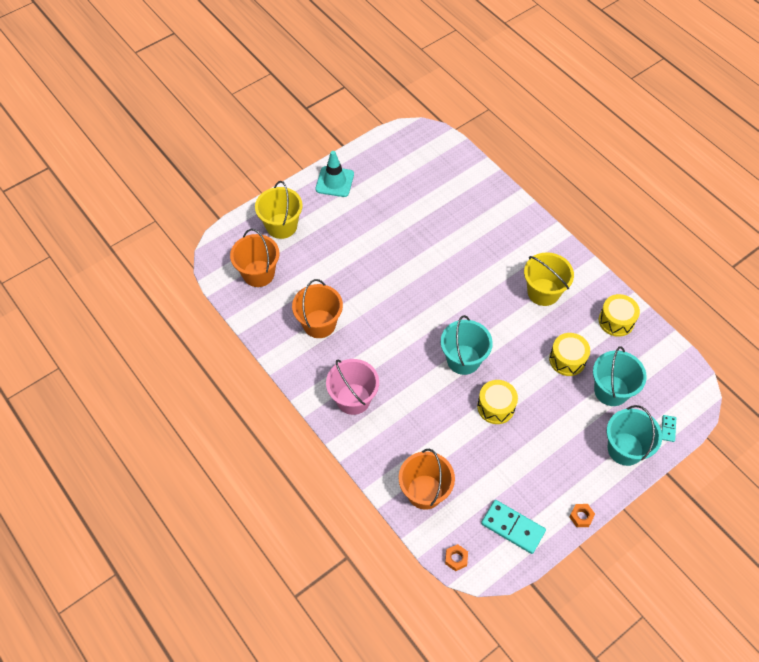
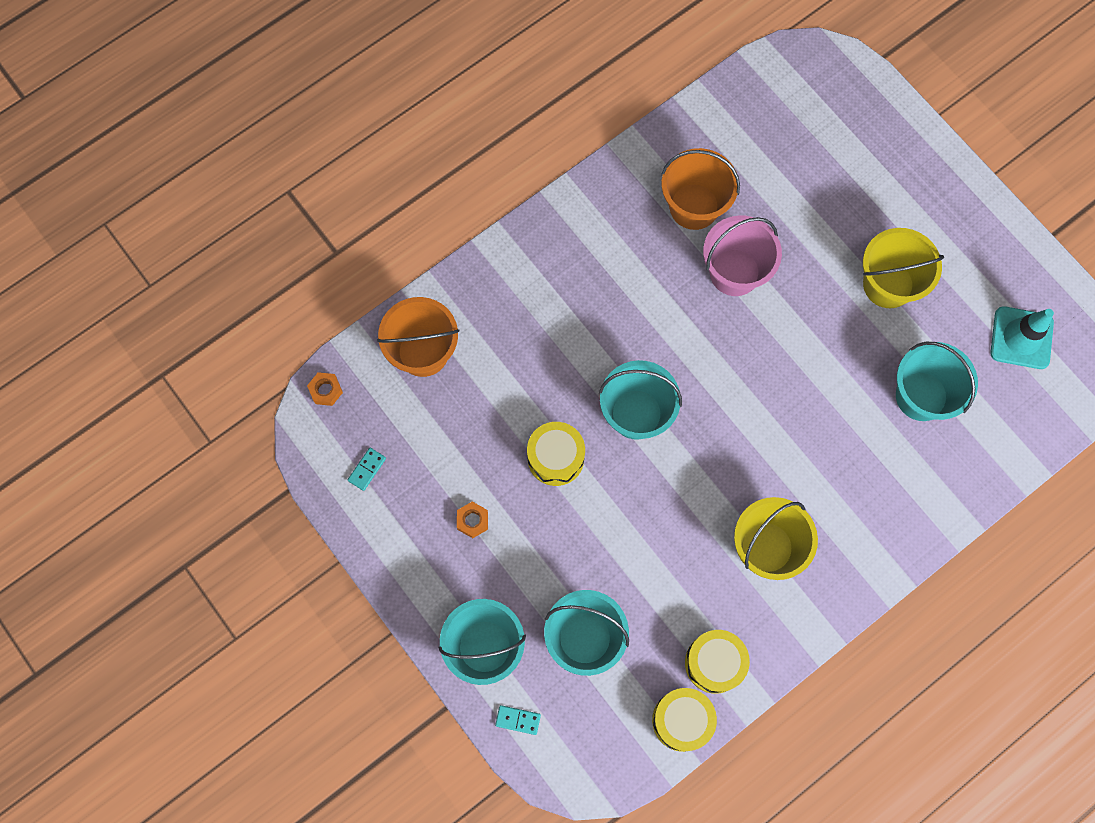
camera: 90 degrees right, 15 degrees up
orange bucket [230,229,279,287] -> none
yellow bucket [255,181,303,239] -> yellow bucket moved to [863,228,944,308]
turquoise traffic cone [315,151,354,197] -> turquoise traffic cone moved to [990,306,1054,369]
pink bucket [326,359,379,415] -> pink bucket moved to [703,215,782,296]
turquoise domino [481,500,546,554] -> turquoise domino [348,448,386,491], size x0.49
yellow drum [549,333,590,376] -> yellow drum moved to [652,688,717,752]
orange nut [569,504,595,527] -> orange nut moved to [457,502,488,538]
none -> turquoise bucket [896,342,978,421]

